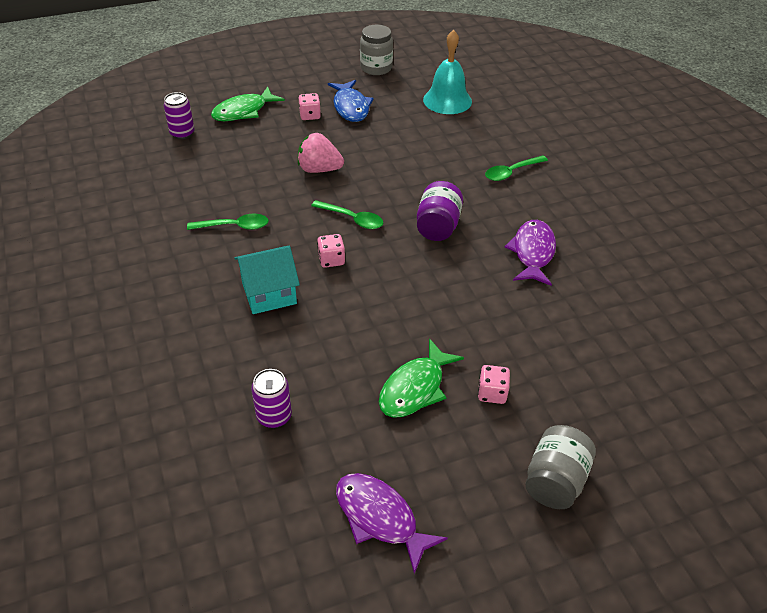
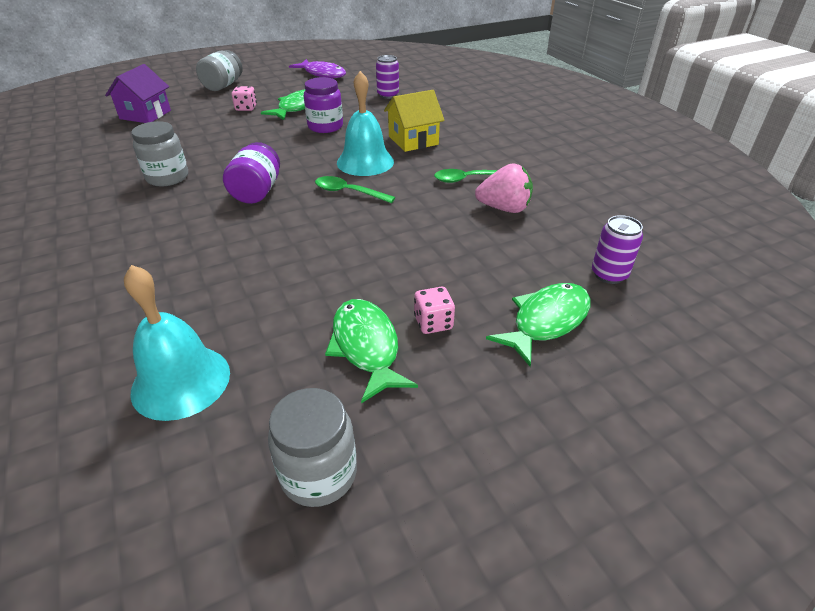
camera: 175 degrees right, 5 degrees down
turquoise house [234,246,300,314] -> yellow house [384,90,445,152]
pink strawberry [298,133,344,173] -> pink strawberry moved to [475,163,533,213]
pink dice [317,234,345,268] -> turquoise bell [337,71,394,176]
blue fish [328,80,373,122] -> green fish [325,299,418,403]
green spoon [485,155,548,181] -> none
purple fish [505,220,556,286] -> grey jar [131,121,188,186]
none -> purple house [105,64,171,123]
none -> purple jar [304,77,343,133]

